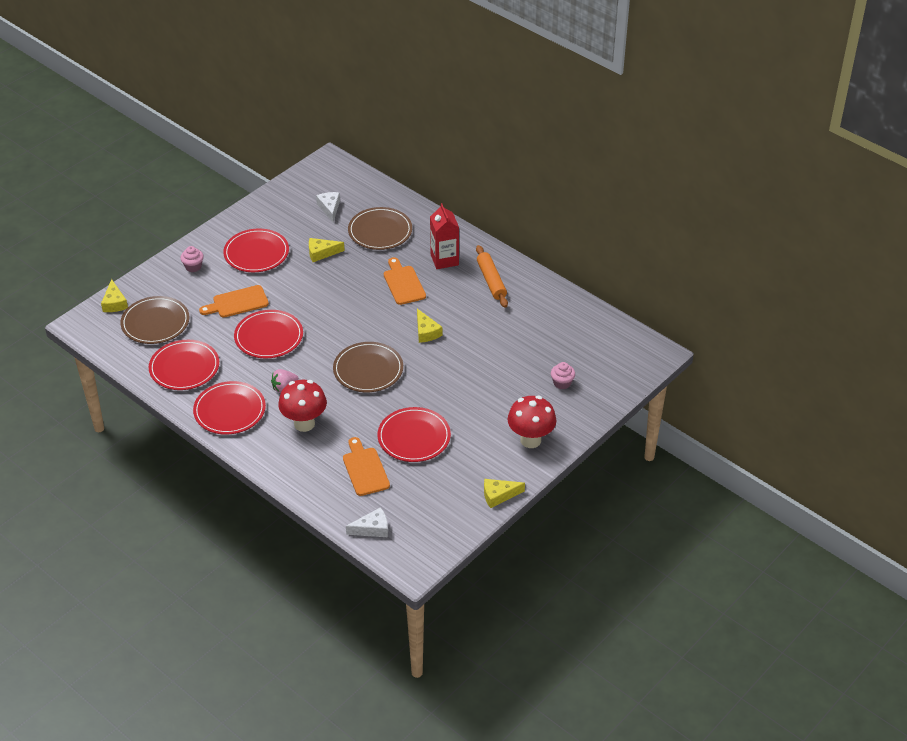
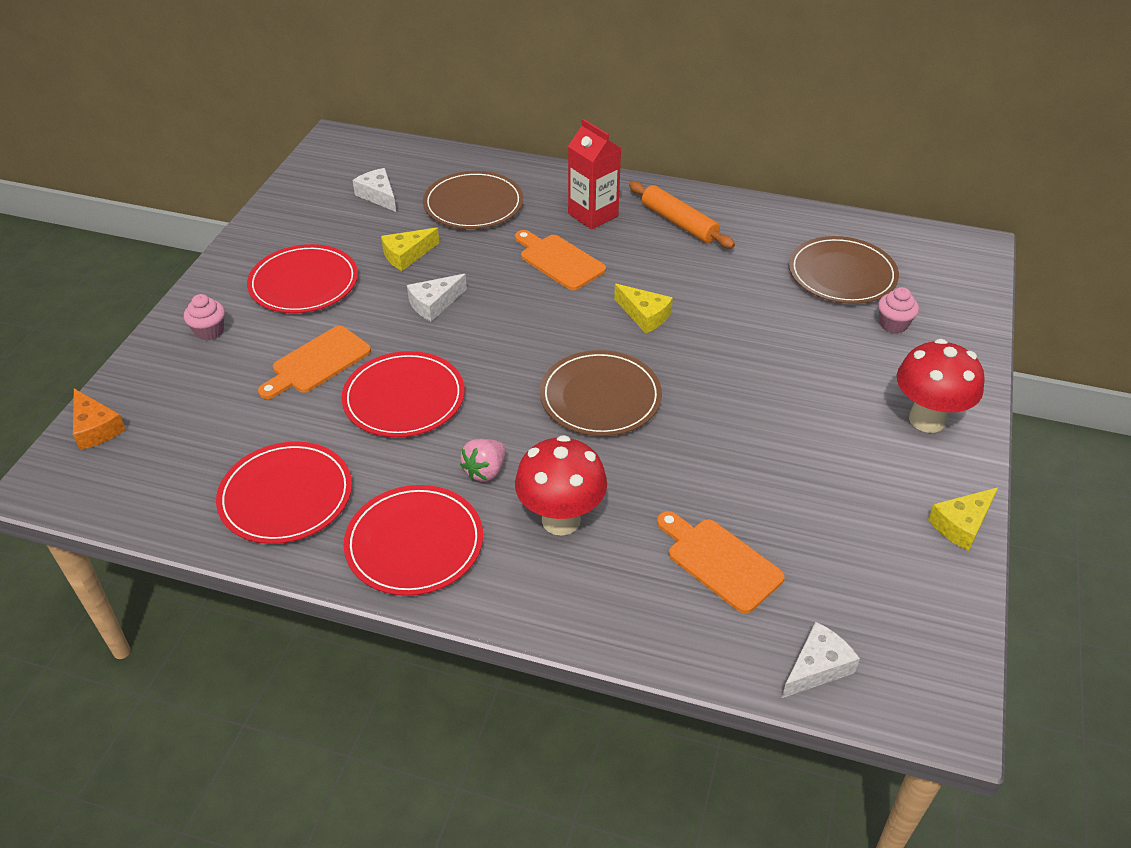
camera: 25 degrees left, 0 degrees up
yellow cheese [101,279,128,312] -> orange cheese [73,389,126,450]
brown plate [121,296,189,344] -> brown plate moved to [789,236,899,304]
red plate [378,407,451,462] -> none
none -> white cheese [407,274,467,321]

